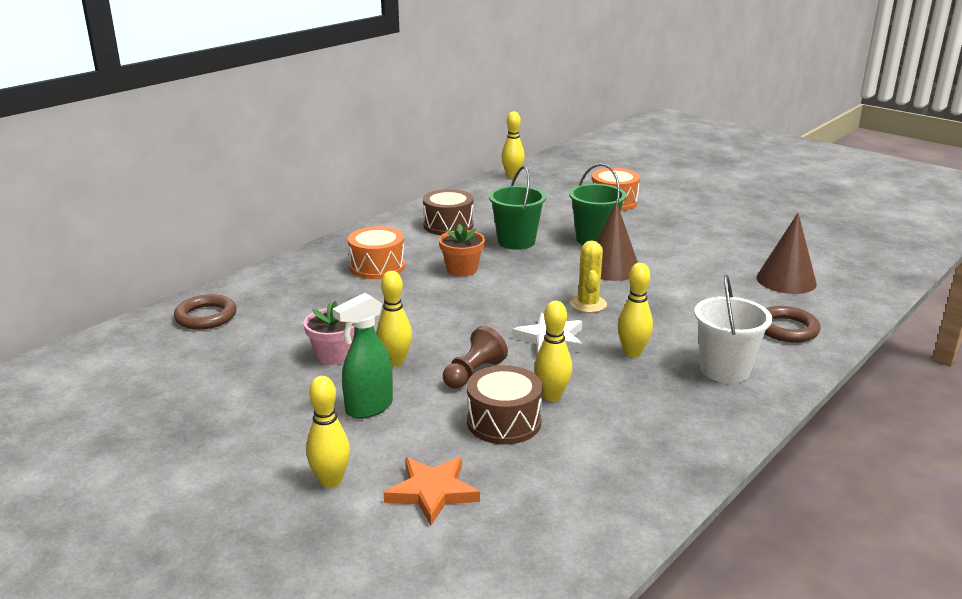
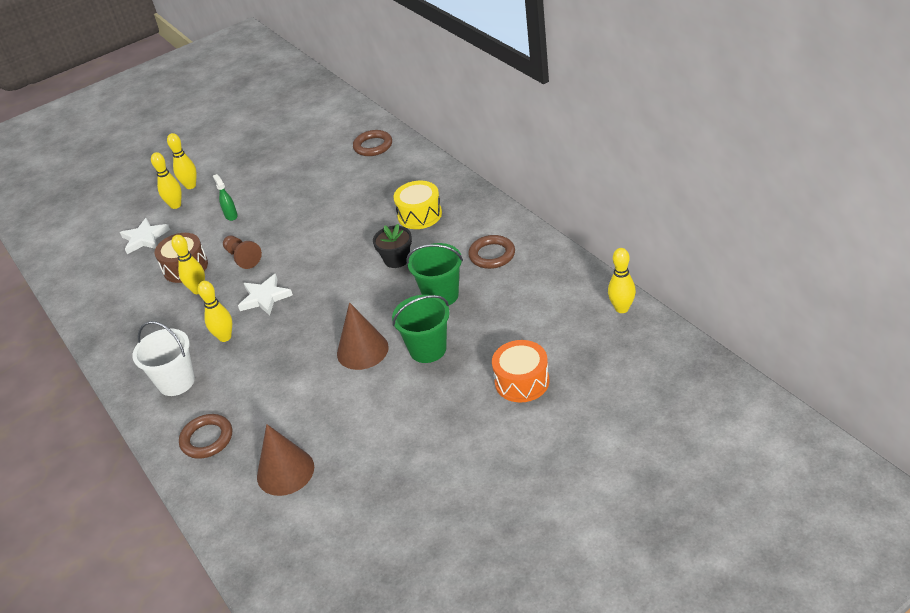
camera: 110 degrees right, 15 degrees up
pink flower pot [303,301,355,365] -> none
green spray bottle [333,293,393,419] -> green spray bottle [213,174,238,221], size x0.62
orange drum [348,226,405,279] -> yellow drum [394,181,442,229]
yellow bowling pin [377,271,412,367] -> yellow bowling pin moved to [167,133,197,189]
orange star [384,457,480,525] -> white star [120,218,170,254]
brown drum [423,189,474,235] -> brown ring [468,235,515,269]
orange flower pot [439,224,485,276] -> black flower pot [373,224,412,268]
yellow cactus [570,240,607,313] -> none

